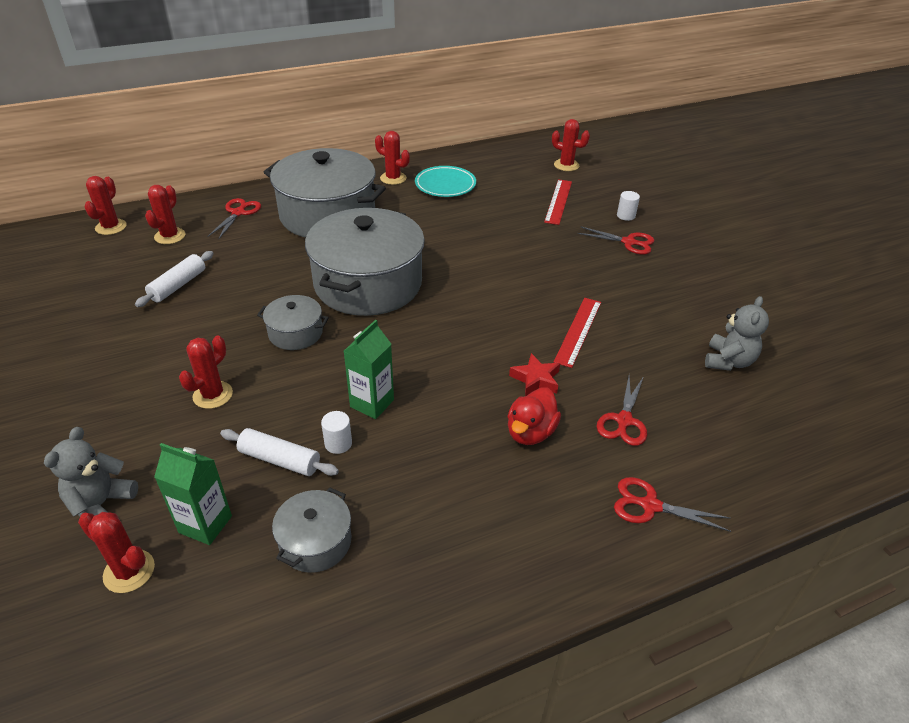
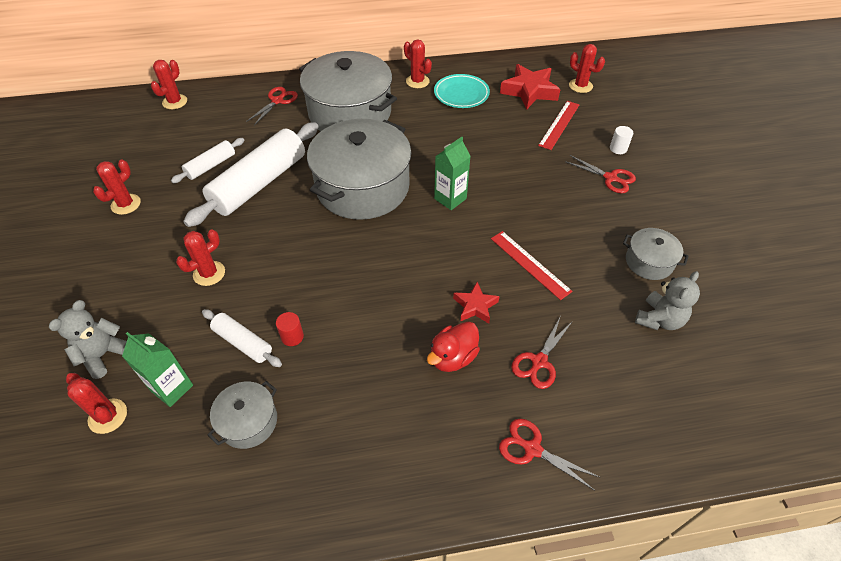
camera: 15 degrees right, 10 degrees up
red cactus [145,185,186,244] -> red cactus moved to [93,160,141,215]
grey pot [257,295,329,350] -> grey pot moved to [623,228,689,280]
white cylinder [321,411,352,454] -> red cylinder [276,312,304,346]
green carton [344,320,394,419] -> green carton moved to [434,137,471,210]
red ruler [553,298,601,368] -> red ruler turned 75 degrees counterclockwise [491,231,573,300]
none -> white rolling pin [183,122,318,227]
none -> red star [500,64,561,109]

